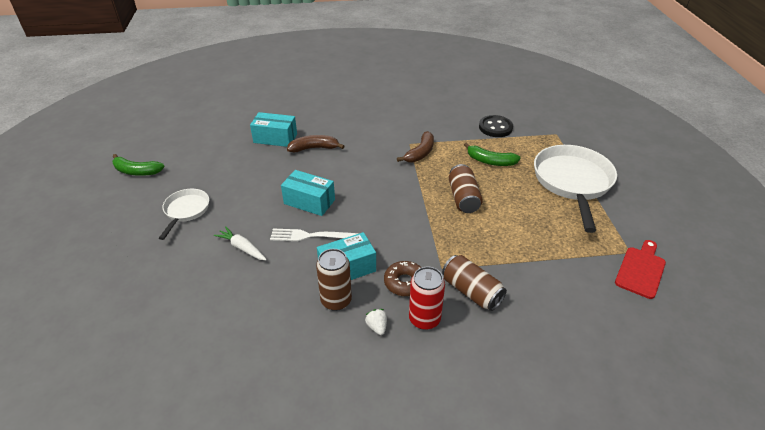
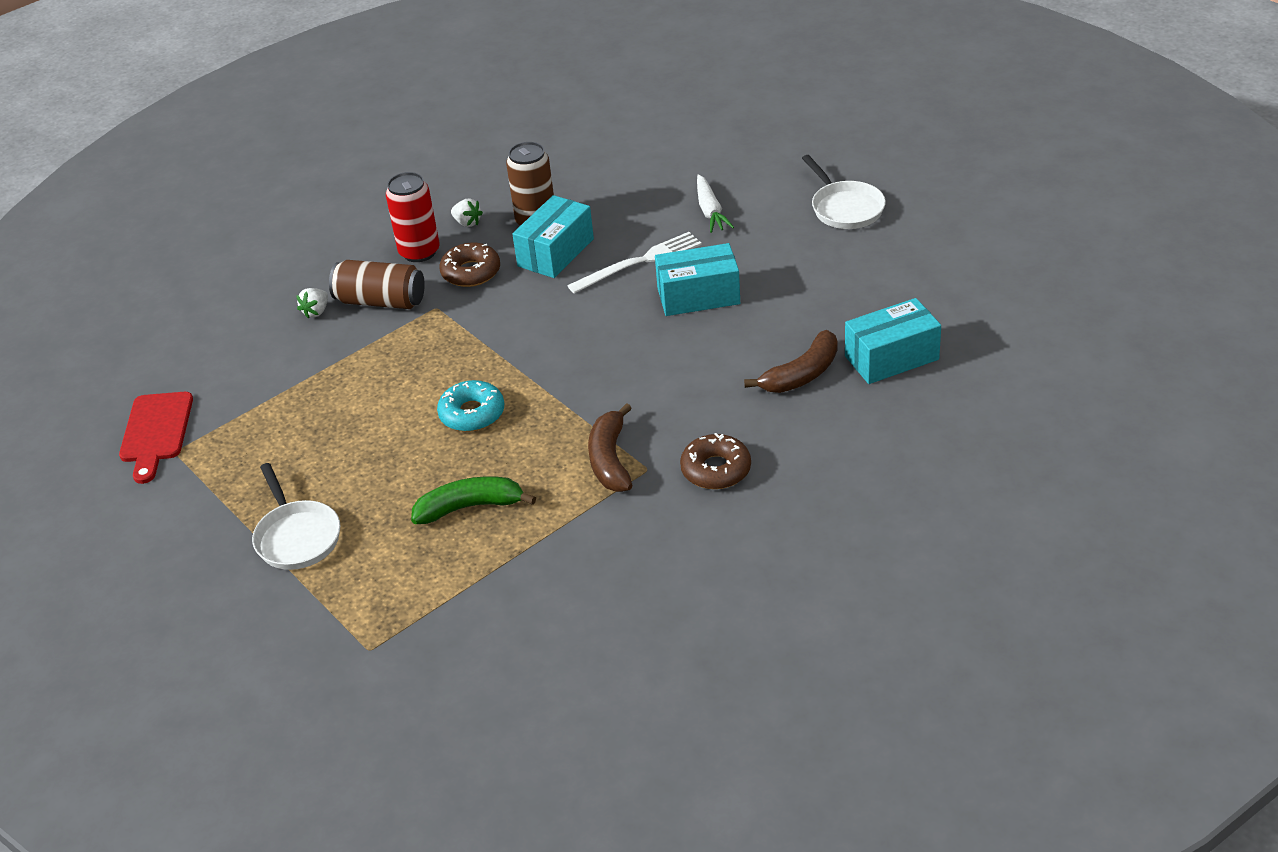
camera: 150 degrees right, 0 degrees up
green banana [112,154,165,176] -> none
white carrot [214,226,267,260] -> white carrot turned 75 degrees clockwise [697,174,734,233]
brown can [449,164,483,213] -> turquoise donut [437,380,504,432]
black button [479,115,513,137] -> none
white pan [534,145,617,233] -> white pan [252,463,340,570], size x0.53
none -> white strawberry [296,288,328,319]
none -> brown donut [680,433,751,489]

